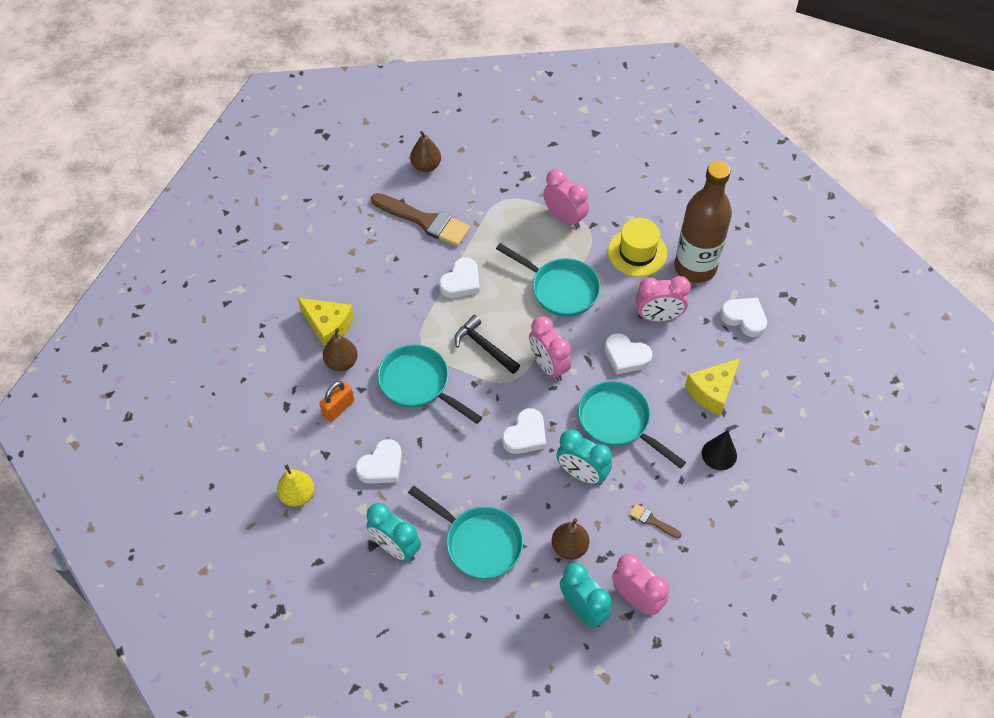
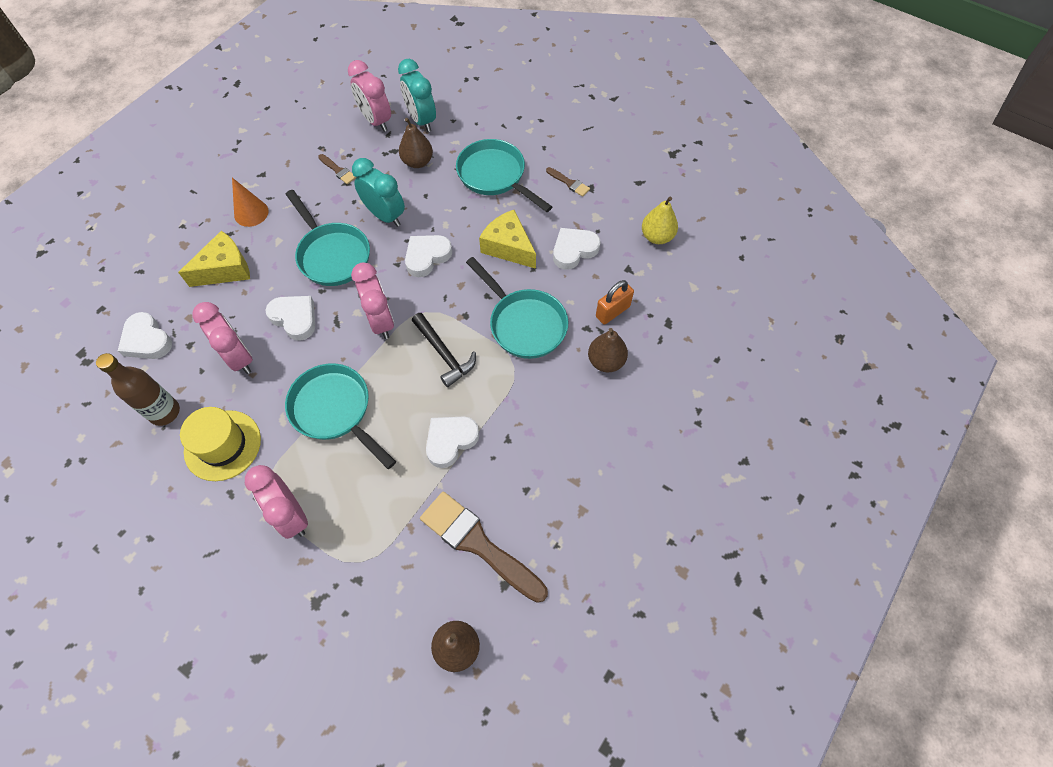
camera: 170 degrees left, 5 degrees up
yellow cheese [298,298,354,347] -> yellow cheese moved to [479,210,536,269]
turquoise clock [366,503,421,561] -> brown brush [546,167,590,197]
pink clock [636,276,691,322] -> pink clock turned 45 degrees clockwise [193,302,253,374]
brown bottle [675,161,732,283] -> brown bottle [96,353,180,426], size x0.59
black cone [702,430,737,470] -> orange cone [232,178,269,227]

